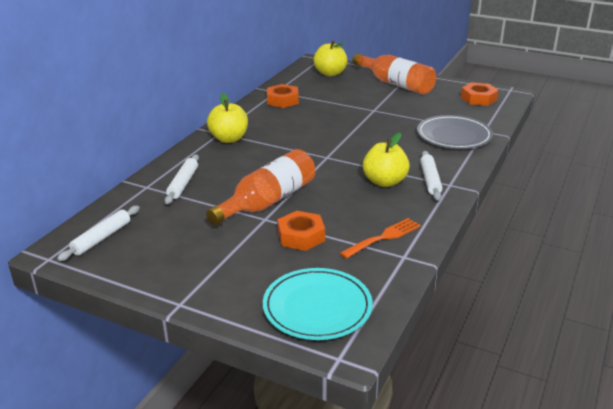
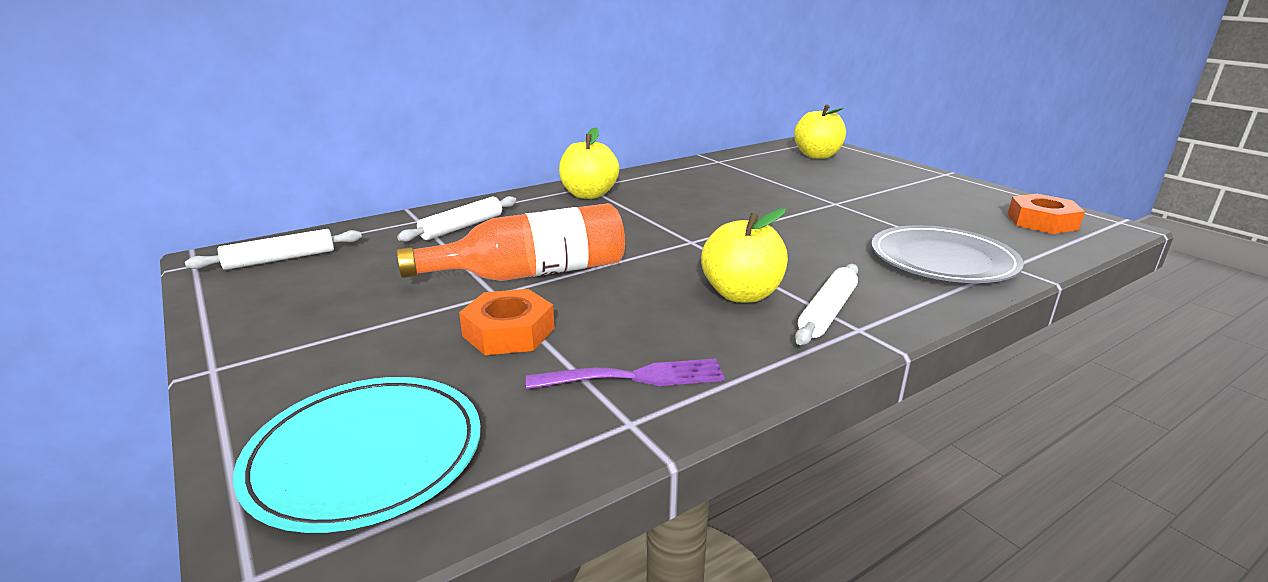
camera: 30 degrees right, 5 degrees down
orange nut [267,84,299,108] -> none
orange fork [340,218,421,259] -> purple fork [526,359,725,389]
orange bottle [353,53,436,95] -> none

